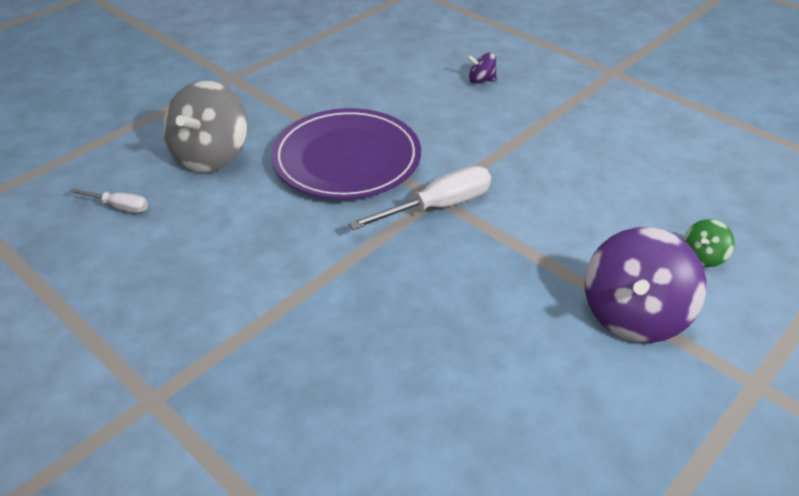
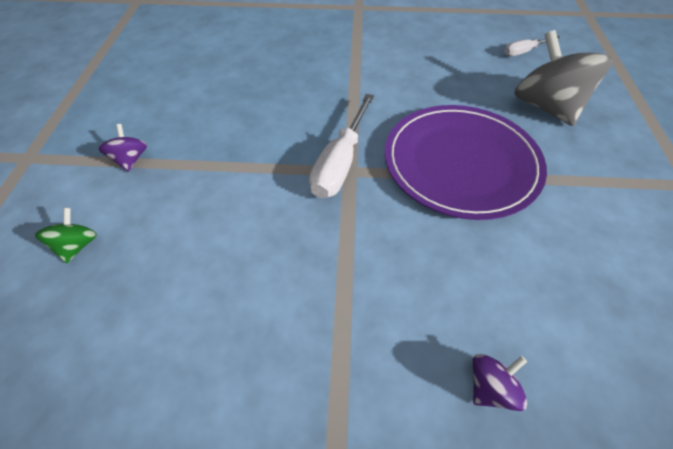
camera: 140 degrees right, 10 degrees up
purple spinning top [585,227,706,343] -> purple spinning top [99,124,147,172], size x0.46

